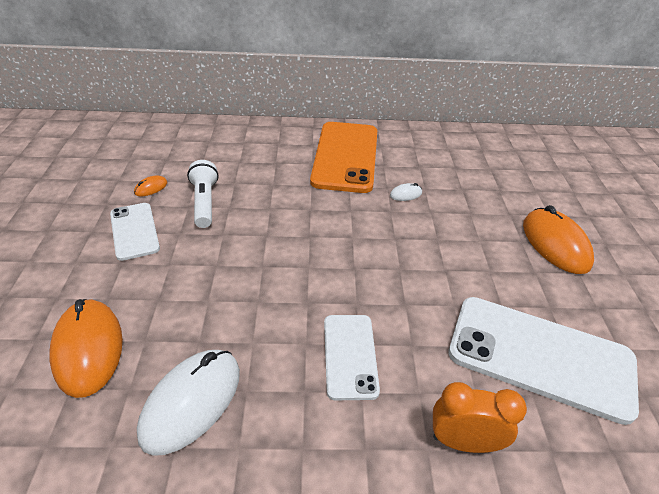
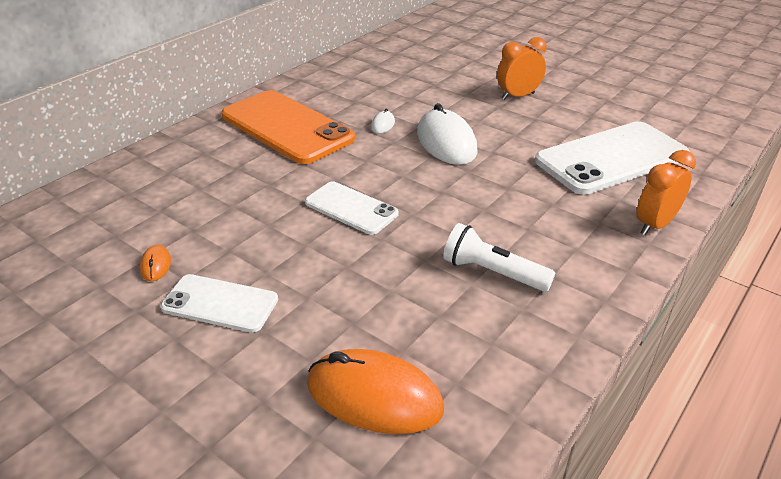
camera: 50 degrees left, 5 degrees down
white mouse [137,350,240,456] -> white mouse moved to [417,103,478,165]
white flashlight [187,160,219,228] -> white flashlight moved to [443,223,555,292]
white phone [324,315,380,400] -> white phone moved to [305,182,399,235]
orange mouse [523,205,594,274] -> orange clock [497,37,547,100]

